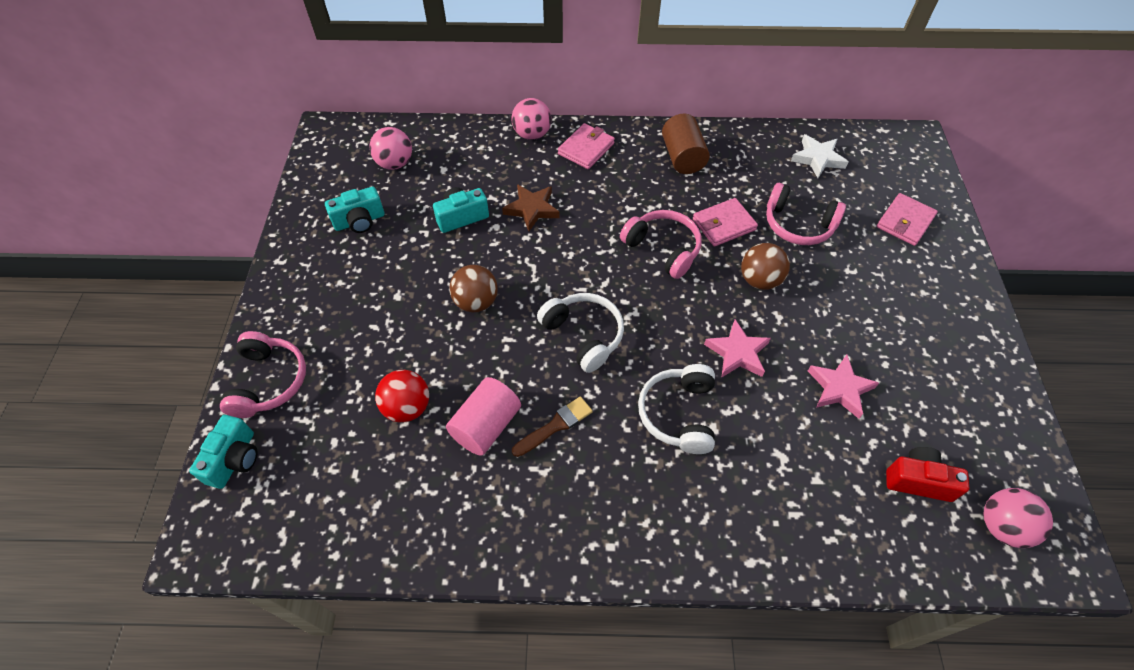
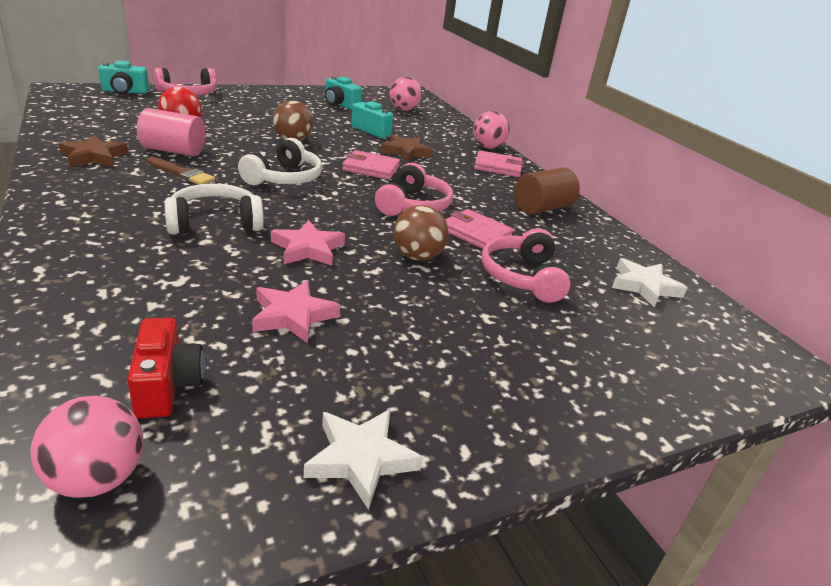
camera: 60 degrees right, 25 degrees down
pink wallet [876,193,938,246] -> pink wallet moved to [342,150,400,180]
none -> brown star [59,135,128,167]
none -> white star [304,409,423,510]

